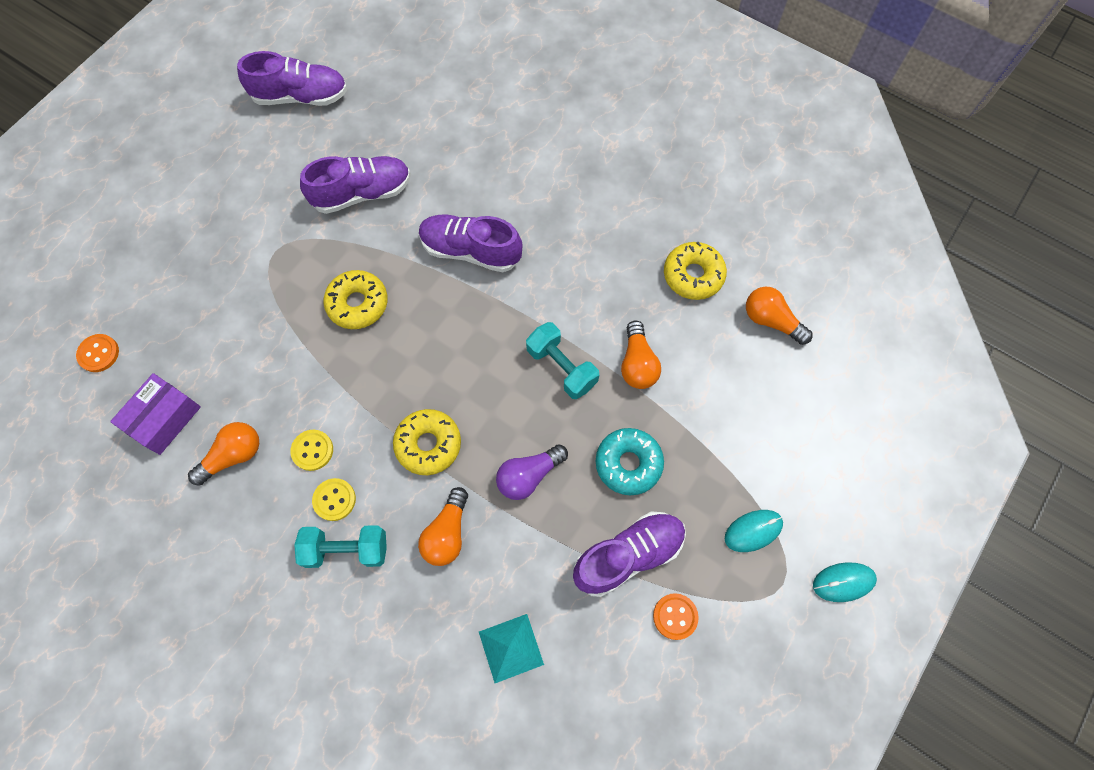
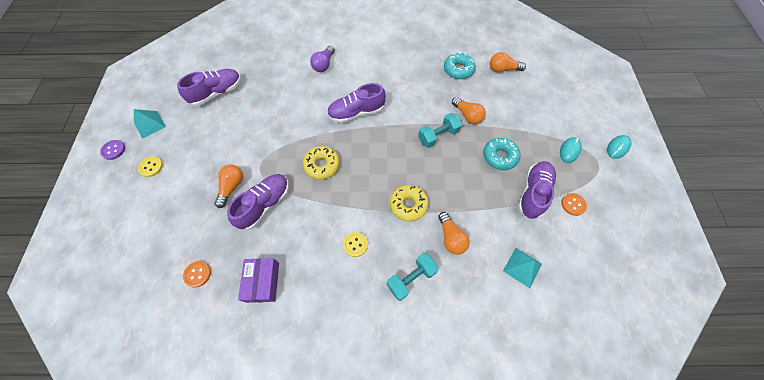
camera: 35 degrees left, 5 degrees down
orange light bulb [188,422,259,486] -> orange light bulb moved to [214,165,243,208]
purple shoe [300,156,411,214] -> purple shoe moved to [227,174,289,230]
yellow button [312,478,356,521] -> yellow button moved to [138,156,163,177]
purple light bulb [496,444,568,500] -> purple light bulb moved to [310,46,335,72]
turquoise dumbbell [526,322,599,399] -> turquoise dumbbell turned 45 degrees counterclockwise [418,113,462,148]
yellow donut [664,242,727,300] -> turquoise donut [444,53,476,79]
none -> purple button [100,140,125,160]
none -> turquoise pyramid [134,109,166,139]

